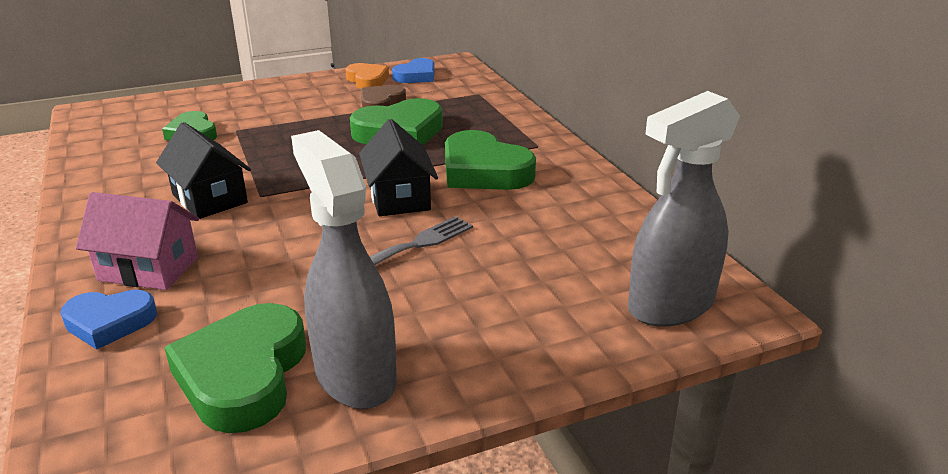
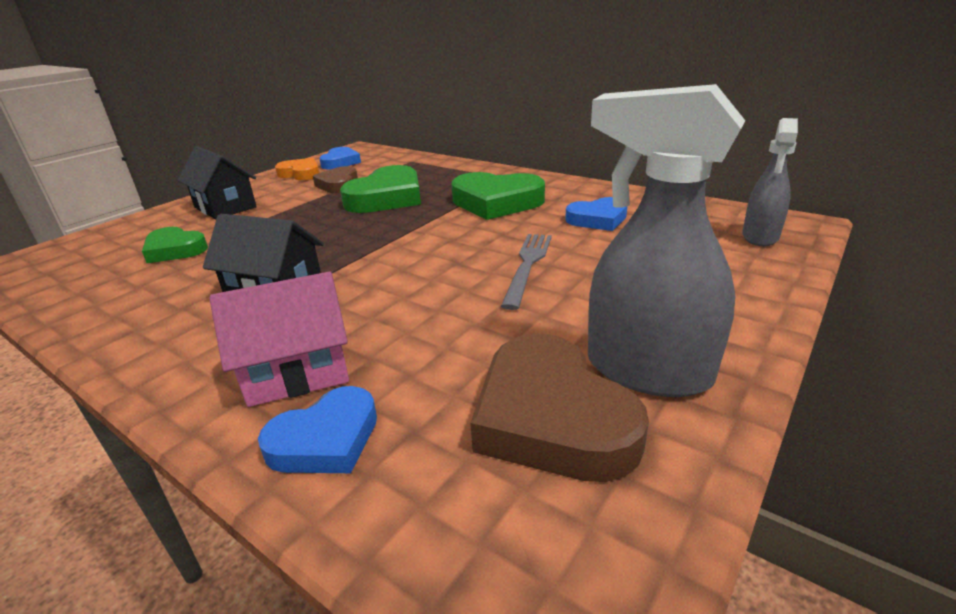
camera: 30 degrees left, 0 degrees up
green heart [164,303,306,433] -> brown heart [470,334,649,482]
black house [359,119,438,216] -> black house moved to [177,146,257,219]
grey spray bottle [628,91,740,327] -> grey spray bottle [742,118,798,247], size x0.62
none -> blue heart [565,197,627,231]

